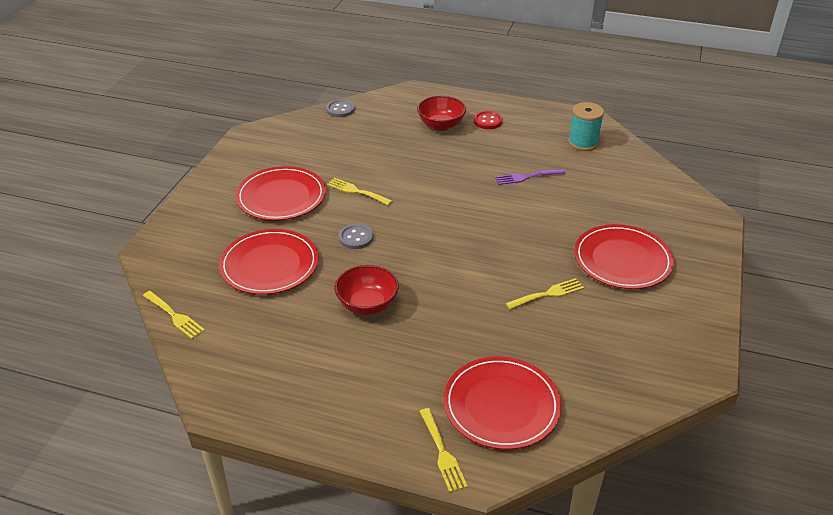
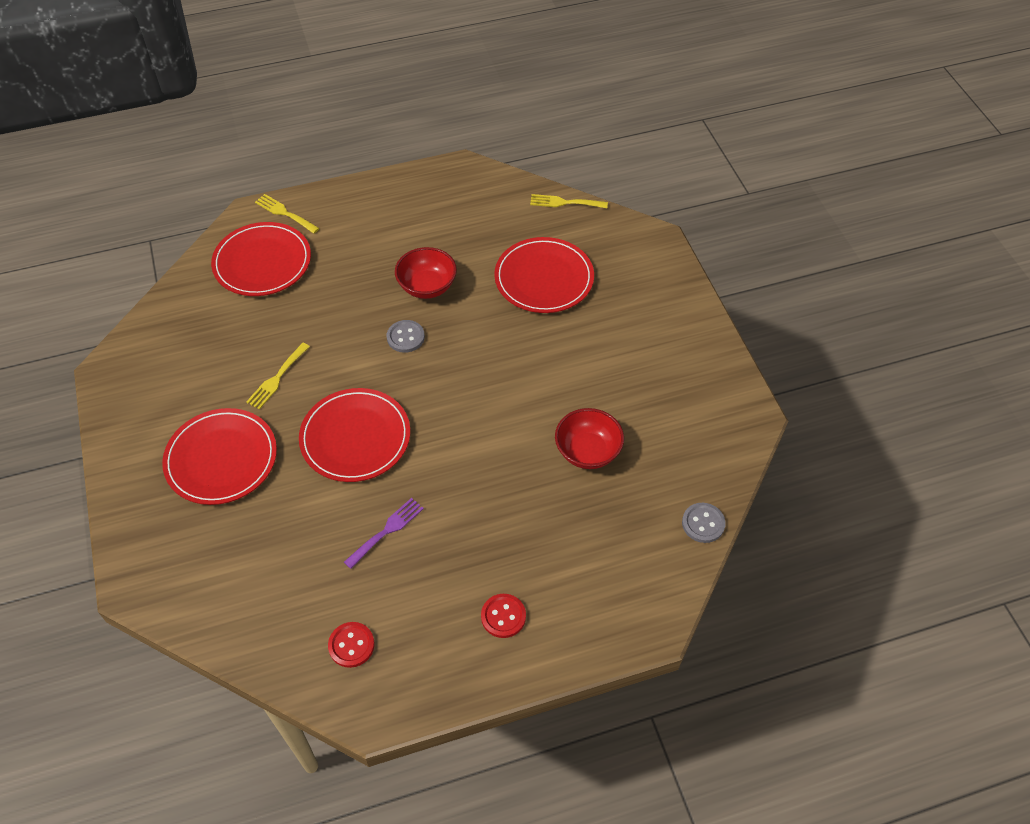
camera: 145 degrees right, 15 degrees up
red plate [235,166,326,221] -> red plate moved to [299,388,410,482]
yellow fork [327,178,392,205] -> none
grey button [339,224,373,249] -> grey button moved to [387,320,425,353]
red bowl [417,96,466,131] -> red bowl moved to [555,408,624,469]
turquoise spool [568,102,604,151] -> red button [328,622,375,668]

